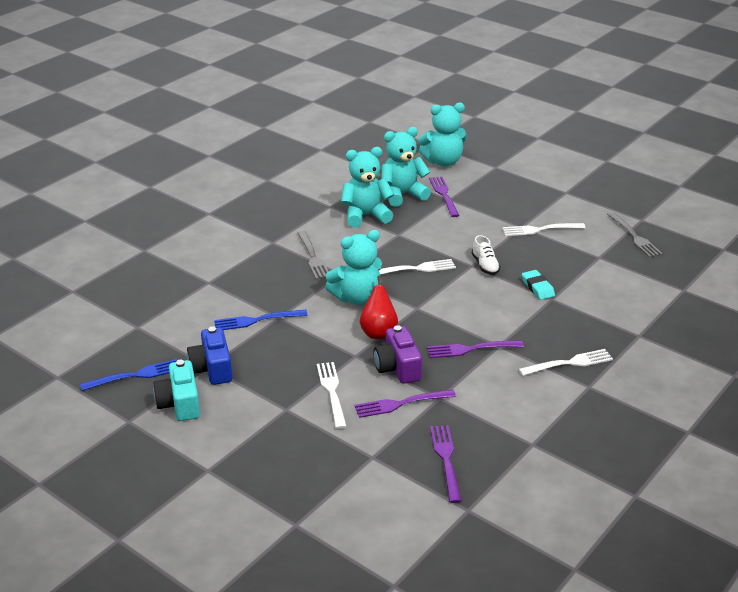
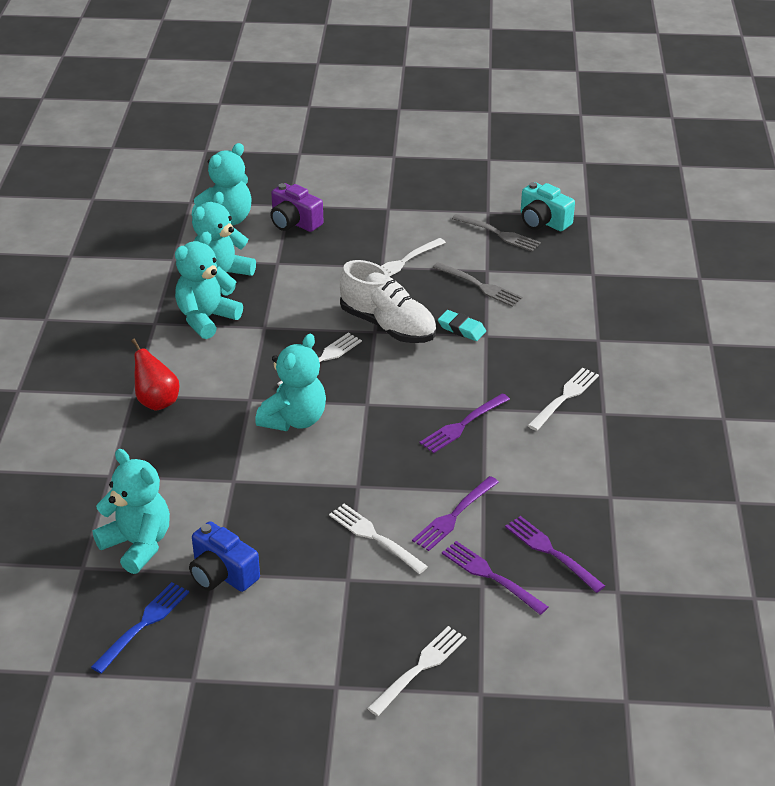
camera: 35 degrees left, 5 degrees up
turquoise camera [153,360,200,421] -> turquoise camera moved to [521,182,575,231]
blue fork [214,310,308,330] -> none
grey fork [297,231,329,280] -> grey fork moved to [433,262,522,307]
red pear [360,275,398,339] -> red pear moved to [131,339,179,411]
purple camera [373,325,422,384] -> purple camera moved to [270,183,324,232]
purple fork [429,176,460,217] -> purple fork moved to [442,541,548,615]
white shoe [472,235,501,275] -> white shoe [340,260,436,343], size x2.00
none -> turquoise teddy bear [93,449,170,574]
none -> white fork [367,626,466,716]

